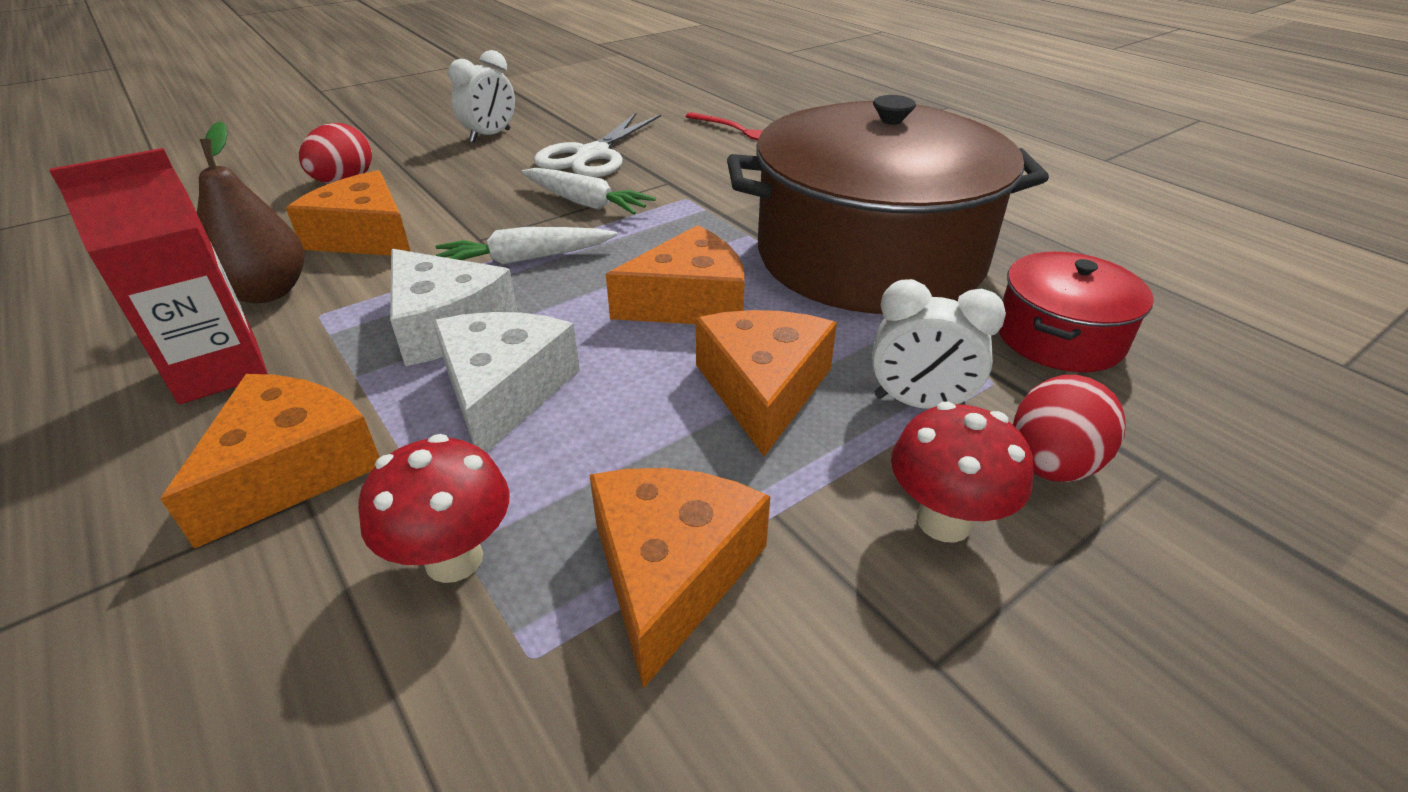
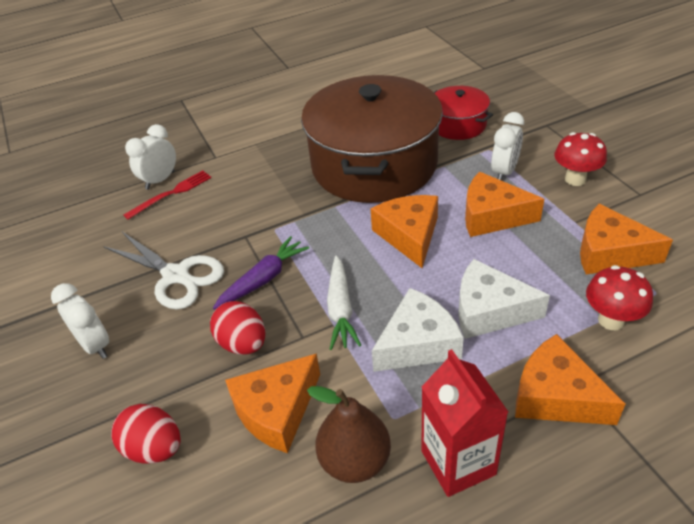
camera: 75 degrees left, 5 degrees up
white carrot [521,168,656,215] -> purple carrot [213,236,309,310]
red egg [1013,375,1126,482] -> red egg moved to [210,301,265,354]
none -> white clock [125,124,176,190]

